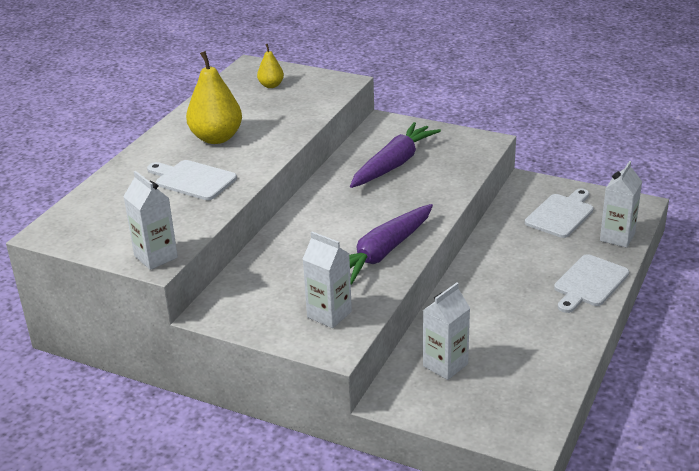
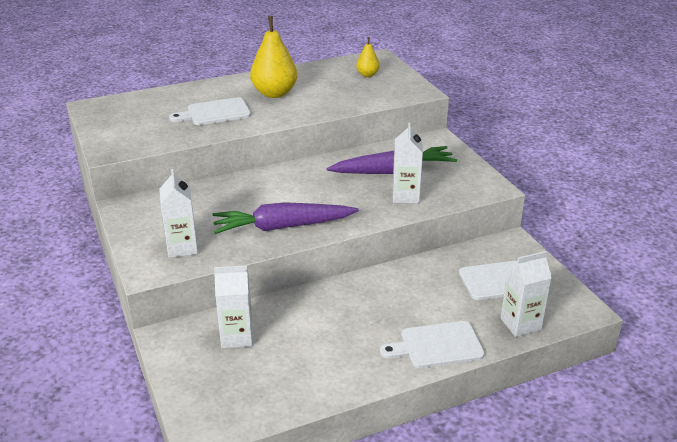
camera: 40 degrees right, 0 degrees up
white carton [123,171,178,270] -> white carton moved to [393,123,423,204]
white cutting board [147,160,237,200] -> white cutting board turned 90 degrees counterclockwise [169,97,251,125]

